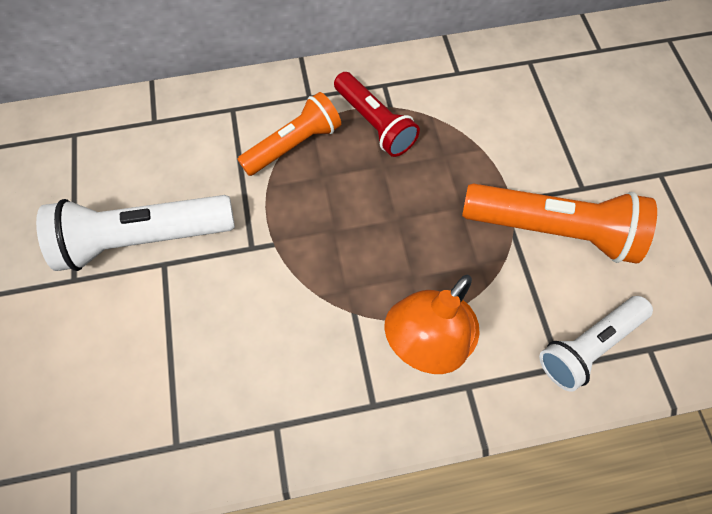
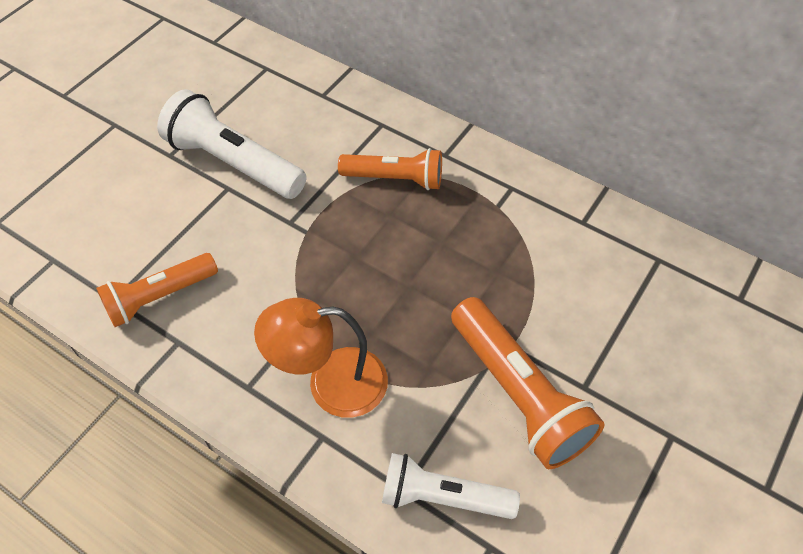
camera: 45 degrees right, 10 degrees down
red flashlight [334,72,420,157] -> none
none -> orange flashlight [96,253,218,327]

